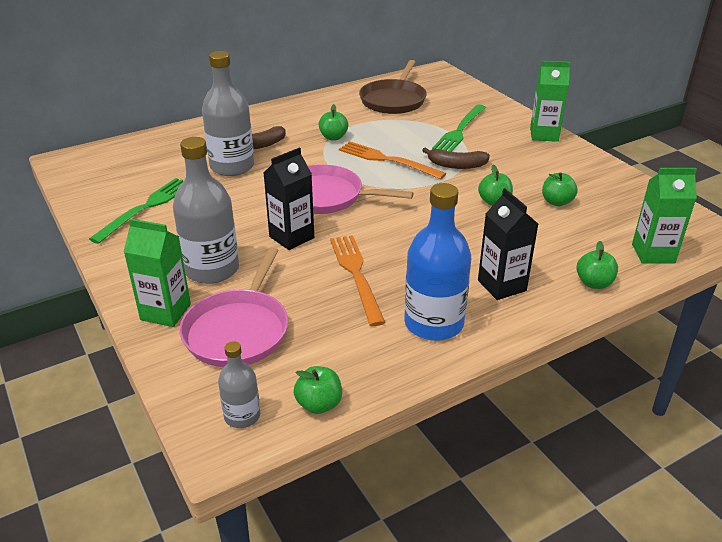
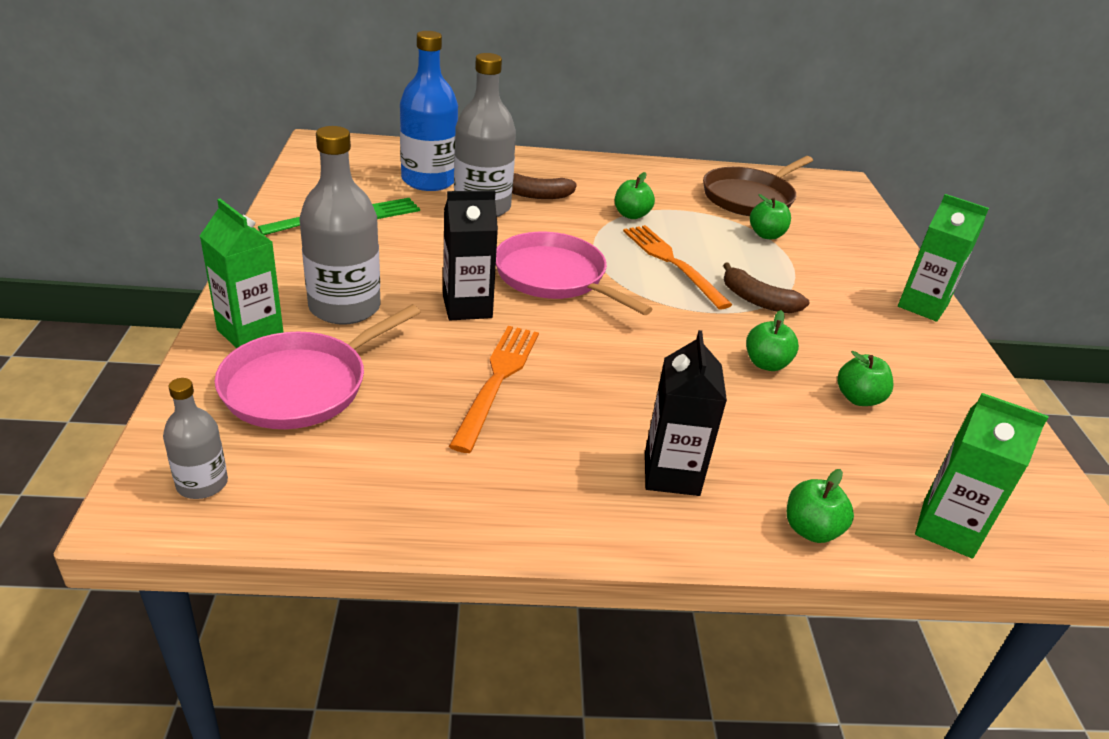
camera: 25 degrees right, 0 degrees up
green apple [294,366,342,414] -> green apple moved to [750,194,791,239]
blue bottle [404,183,471,341] -> blue bottle moved to [400,31,458,191]
green fork [432,104,486,152] -> none

